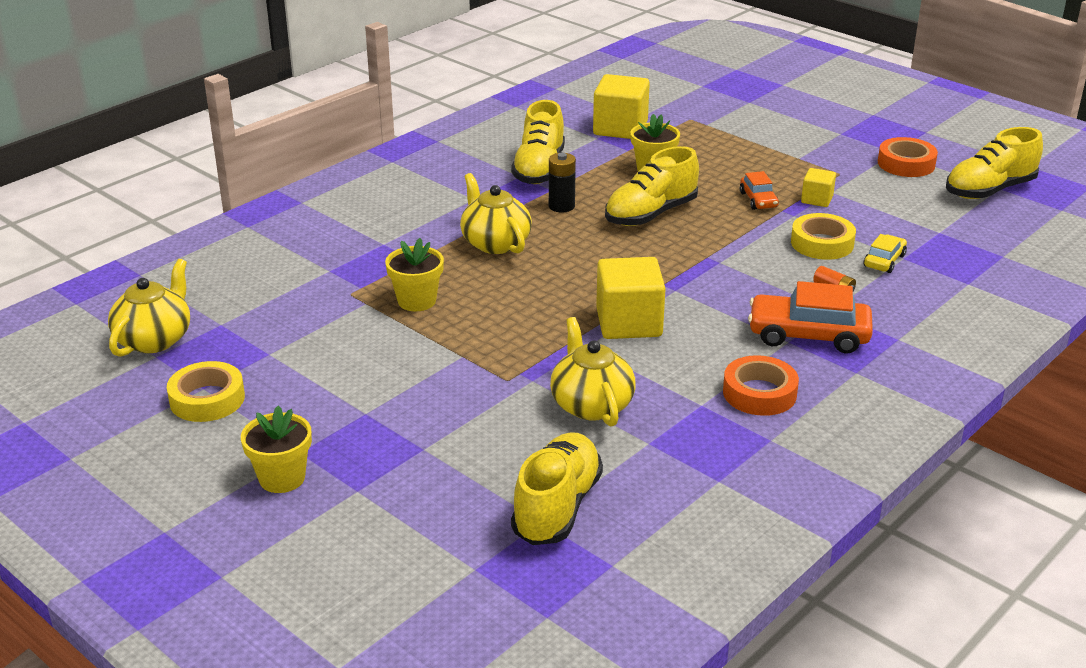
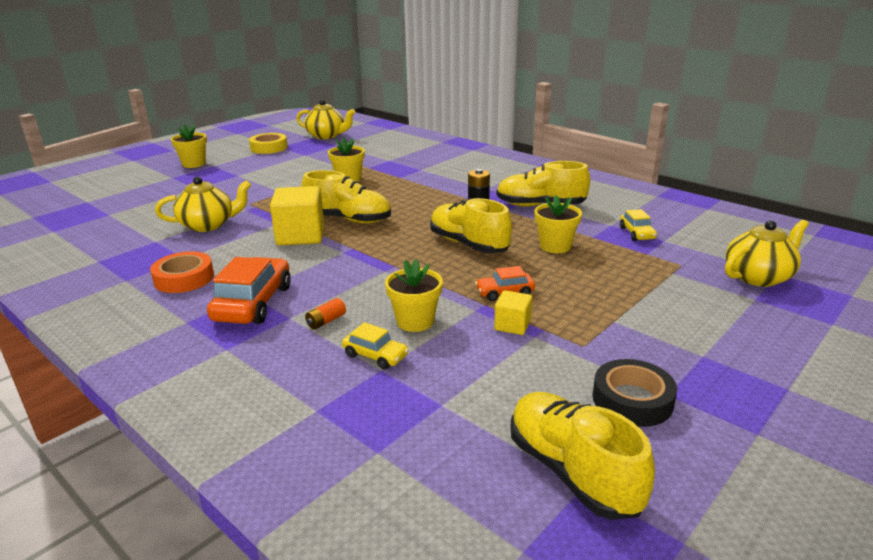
camera: 90 degrees right, 5 degrees down
yellow teapot [460,173,532,254] -> yellow teapot moved to [725,219,809,287]
yellow shoe [511,432,603,545] -> yellow shoe moved to [301,170,391,224]
yellow cube [593,74,650,139] -> yellow car [620,209,657,241]
yellow tape [791,213,856,260] -> yellow flower pot [385,259,443,332]
orange tape [878,137,938,177] -> black tape [593,359,677,427]

